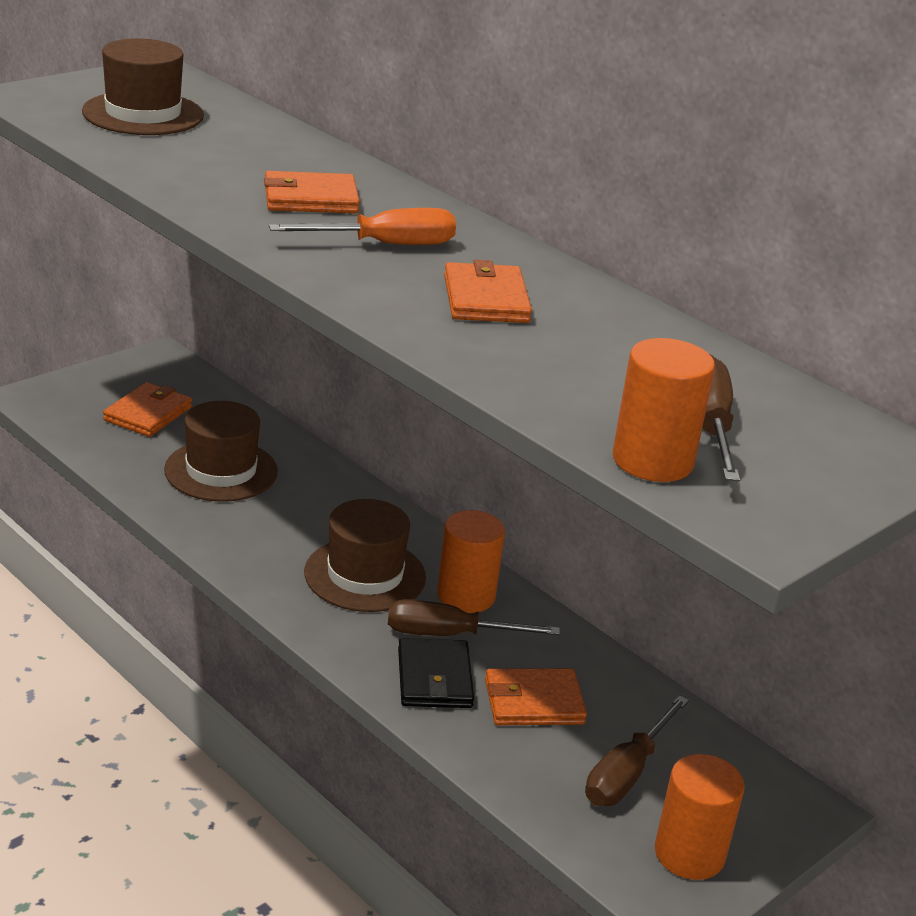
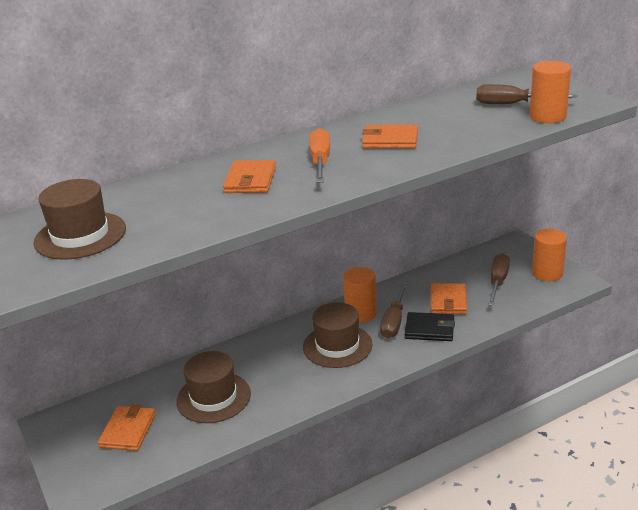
camera: 70 degrees left, 0 degrees up
orange wallet [103,382,192,437] -> orange wallet turned 60 degrees clockwise [98,404,156,451]
brown screwdriver [585,695,689,806] -> brown screwdriver turned 120 degrees counterclockwise [488,253,510,306]

